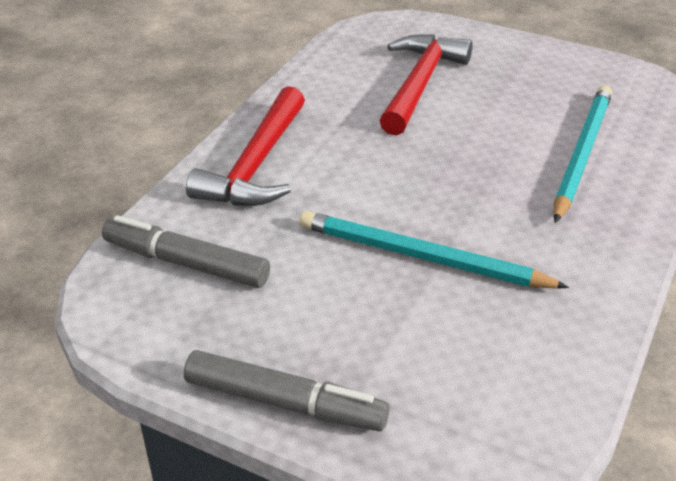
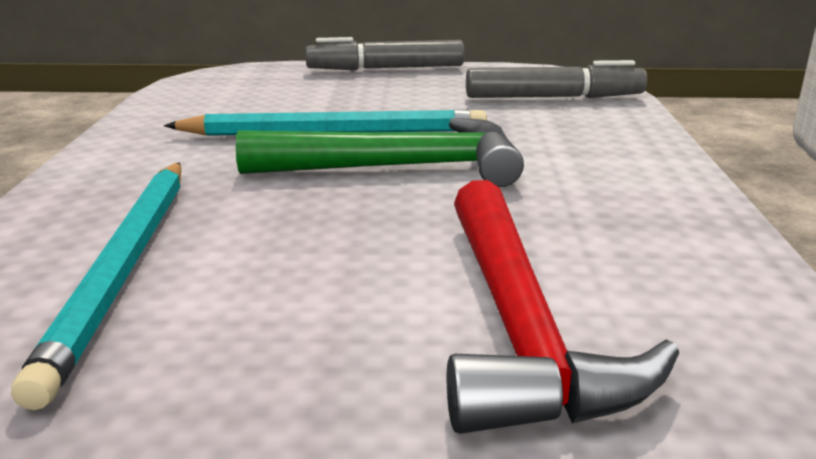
camera: 155 degrees right, 15 degrees down
red hammer [186,86,305,206] -> none
none -> green hammer [236,118,524,187]

